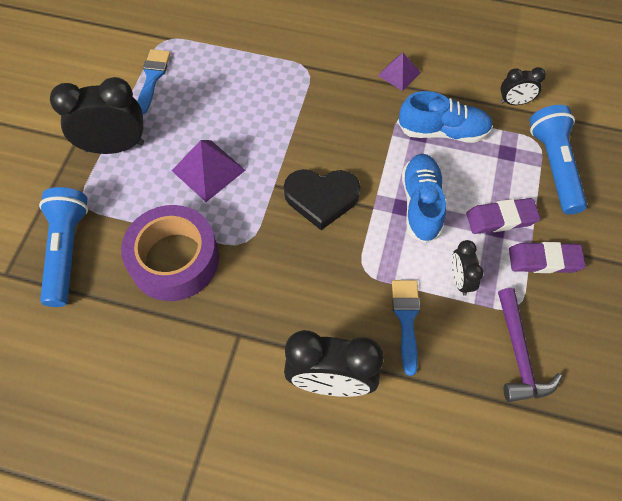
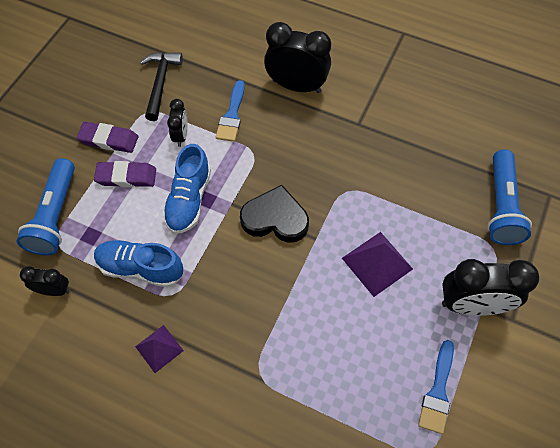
camera: 170 degrees left, 0 degrees up
purple tape [121,205,219,301] -> none
purple hammer [498,288,562,402] -> black hammer [140,52,183,121]

